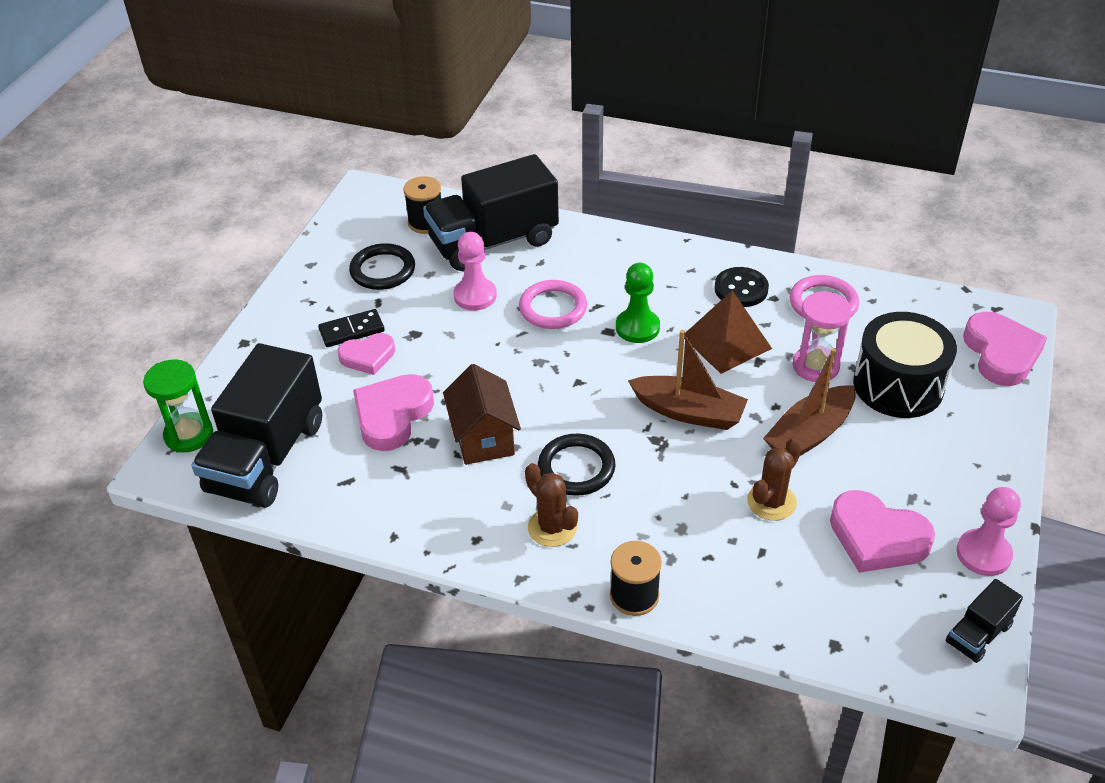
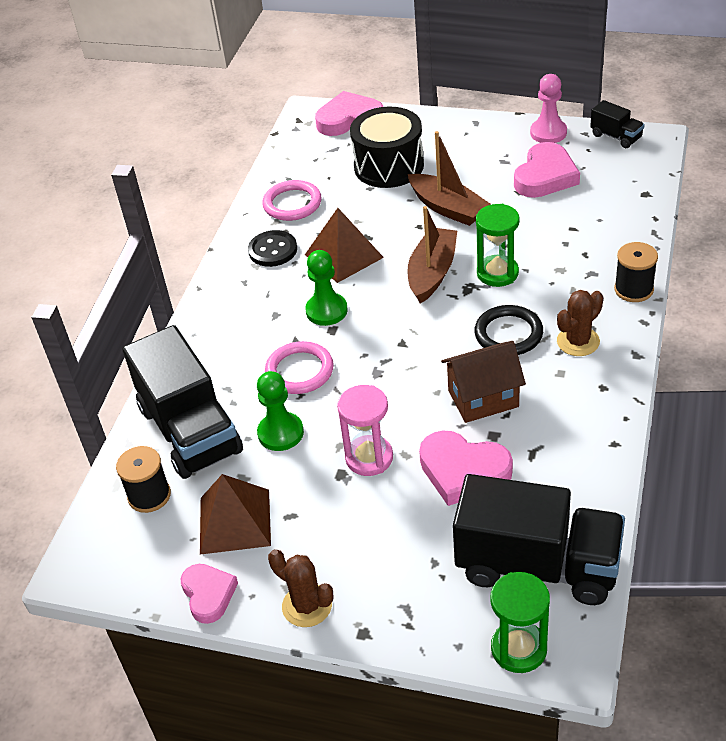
camera: 90 degrees left, 0 degrees up
black domino [318,309,385,347] -> none
pink heart [338,333,395,375] -> pink heart moved to [180,564,238,624]
black ring [349,243,415,290] -> brown pyramid [200,474,271,555]
pink pawn [453,232,497,311] -> green pawn [257,371,304,451]
brown cactus [747,438,802,521] -> brown cactus moved to [268,549,333,627]
pink hourglass [793,291,851,382] -> pink hourglass moved to [337,385,393,476]
none -> green hourglass [476,204,520,287]

